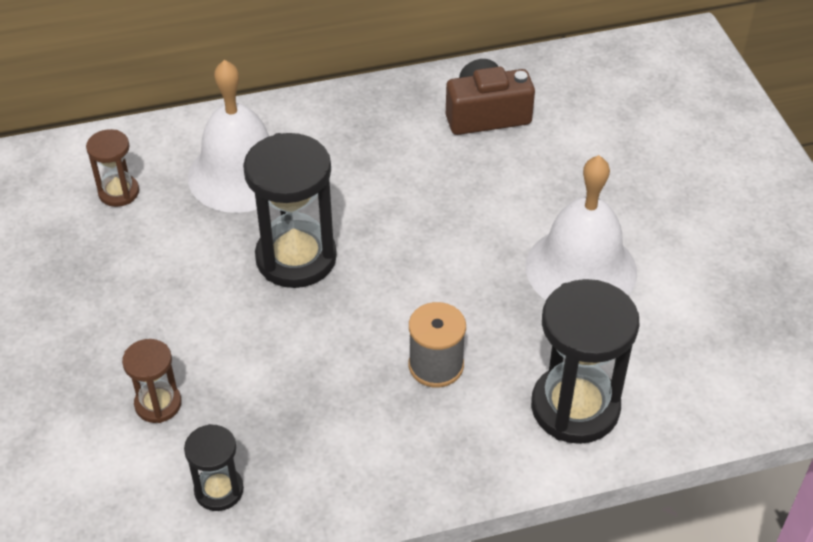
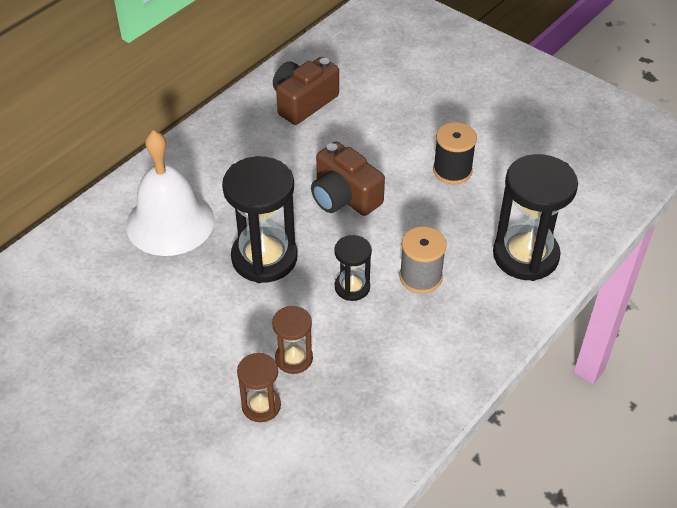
camera: 35 degrees left, 0 degrees up
brown hourglass [86,129,139,207] -> brown hourglass moved to [272,306,313,374]
black hourglass [184,424,244,511] -> black hourglass moved to [334,235,372,301]
white bell [526,155,637,300] -> black spool [433,122,477,184]
none -> brown camera [311,142,385,216]

